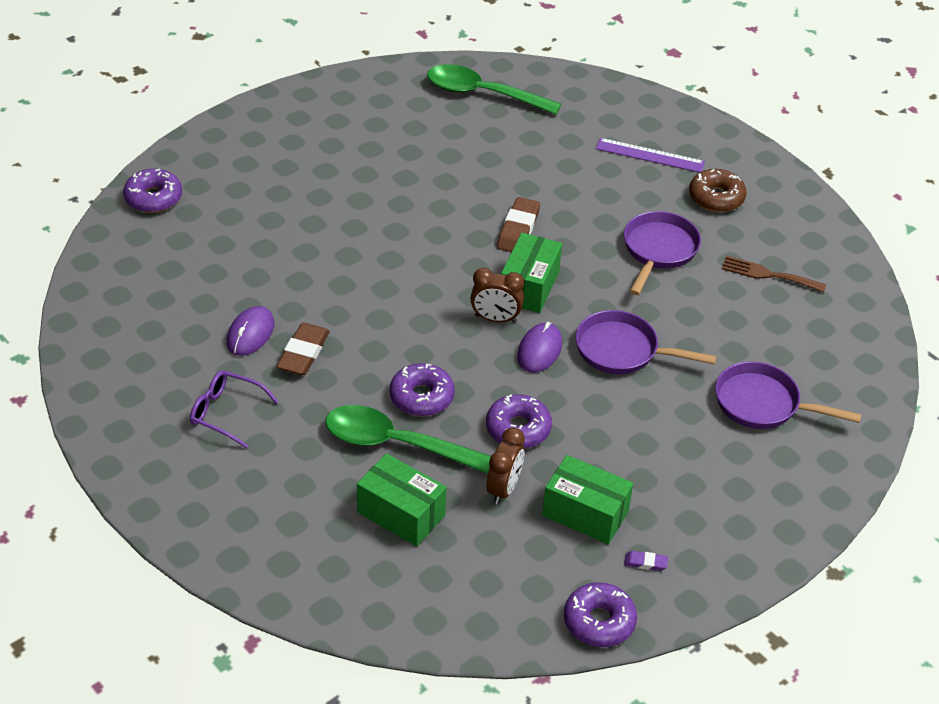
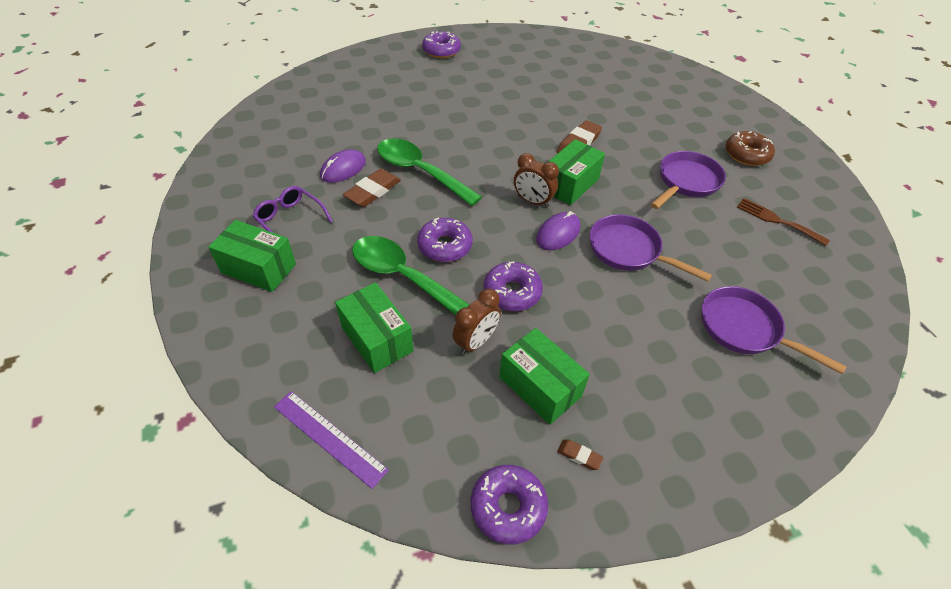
camera: 20 degrees right, 5 degrees up
purple donut [123,169,182,213] -> purple donut moved to [422,31,461,58]
green spoon [427,64,561,115] -> green spoon moved to [377,138,482,206]
purple ruler [596,138,705,173] -> purple ruler moved to [274,391,389,489]
purple eraser [624,551,668,571] -> brown eraser [557,439,604,470]
none -> green box [208,220,296,292]

